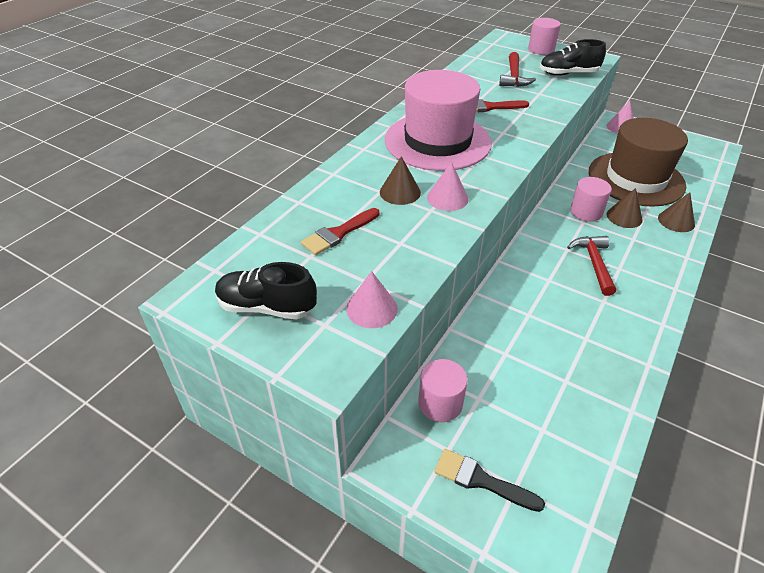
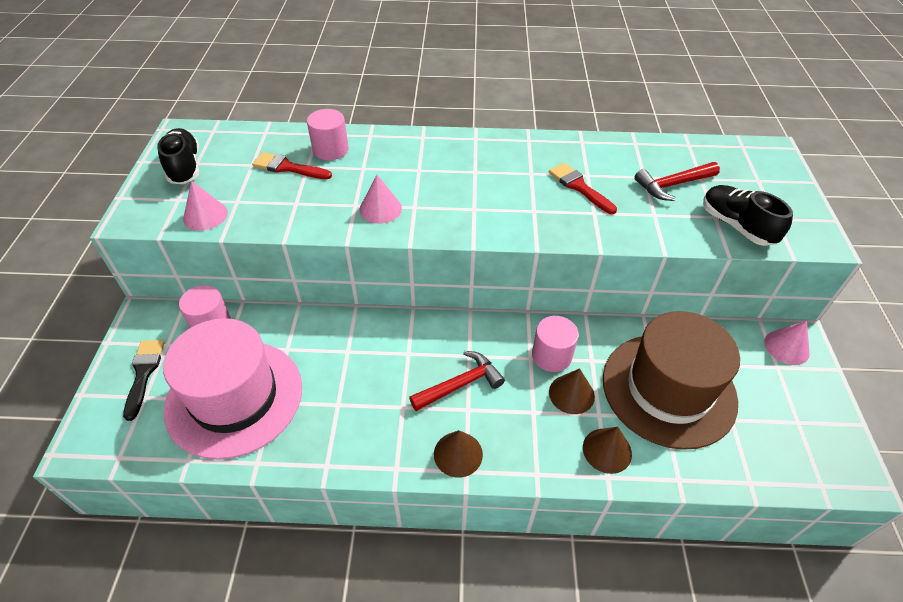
camera: 60 degrees right, 5 degrees up
brown cone [380,156,421,205] -> brown cone moved to [434,430,483,478]
pink hat [385,70,492,171] -> pink hat moved to [163,318,302,460]
pink cylinder [528,18,561,55] -> pink cylinder moved to [307,109,349,160]

